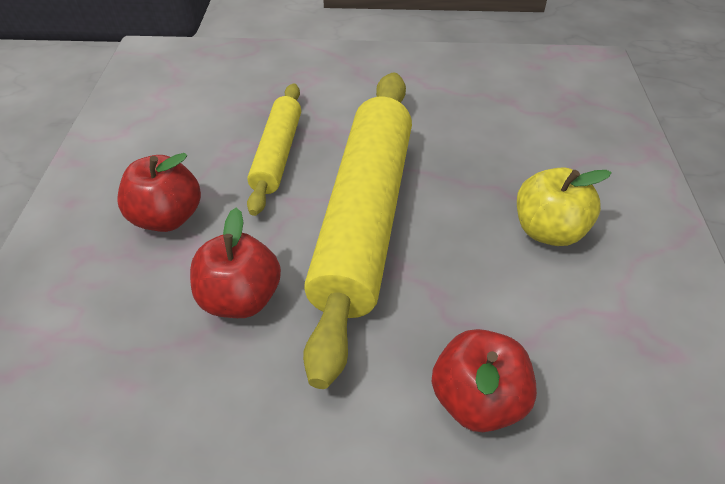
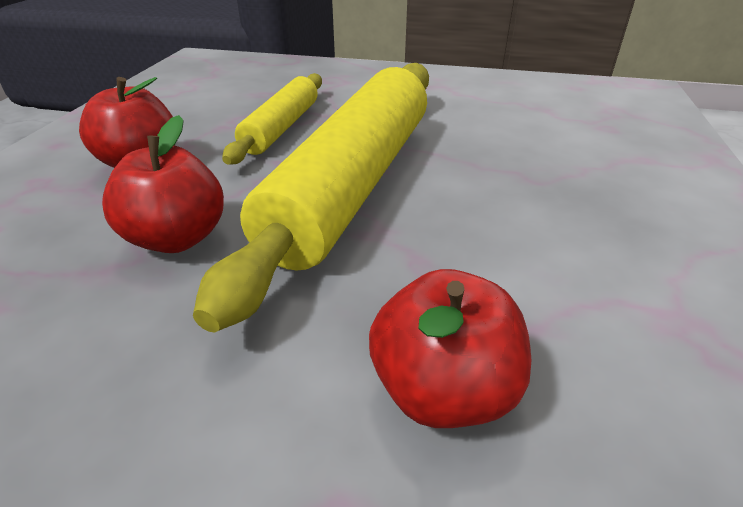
camera: 10 degrees right, 10 degrees down
yellow apple [517,167,611,246] -> none

